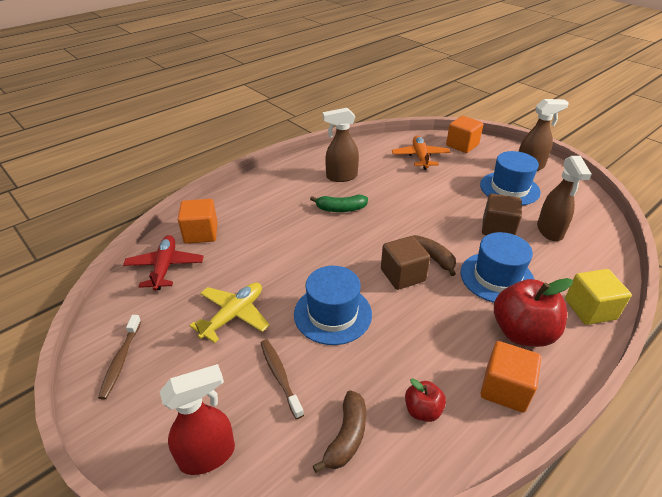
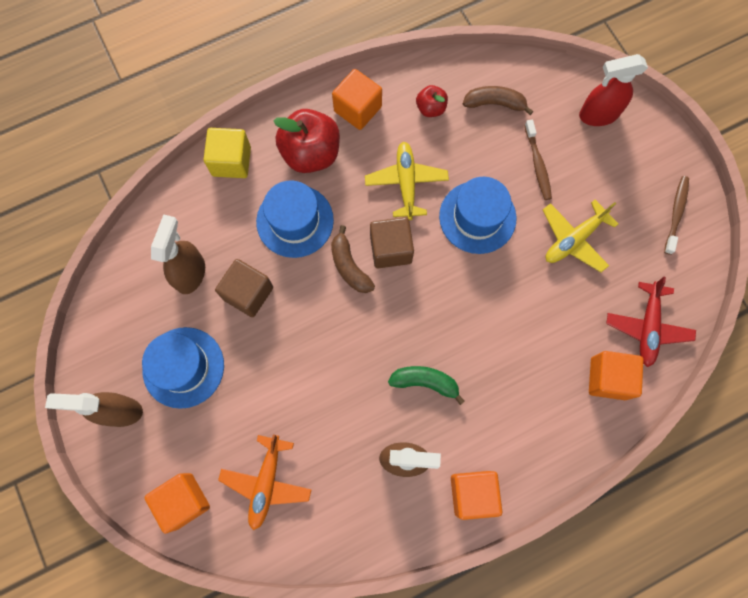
camera: 165 degrees left, 35 degrees up
brown banana [313,390,366,473] -> brown banana turned 60 degrees clockwise [463,86,533,115]
none -> yellow plane [365,142,449,220]
none -> orange cube [451,471,502,520]

